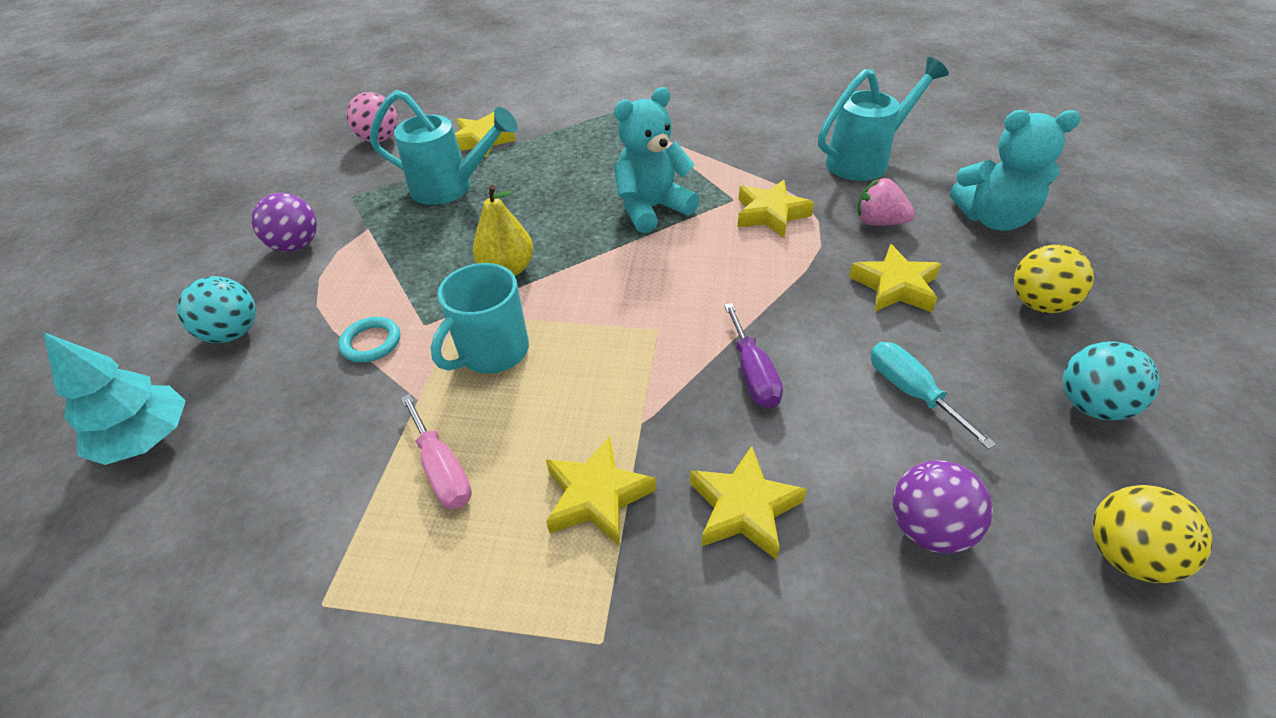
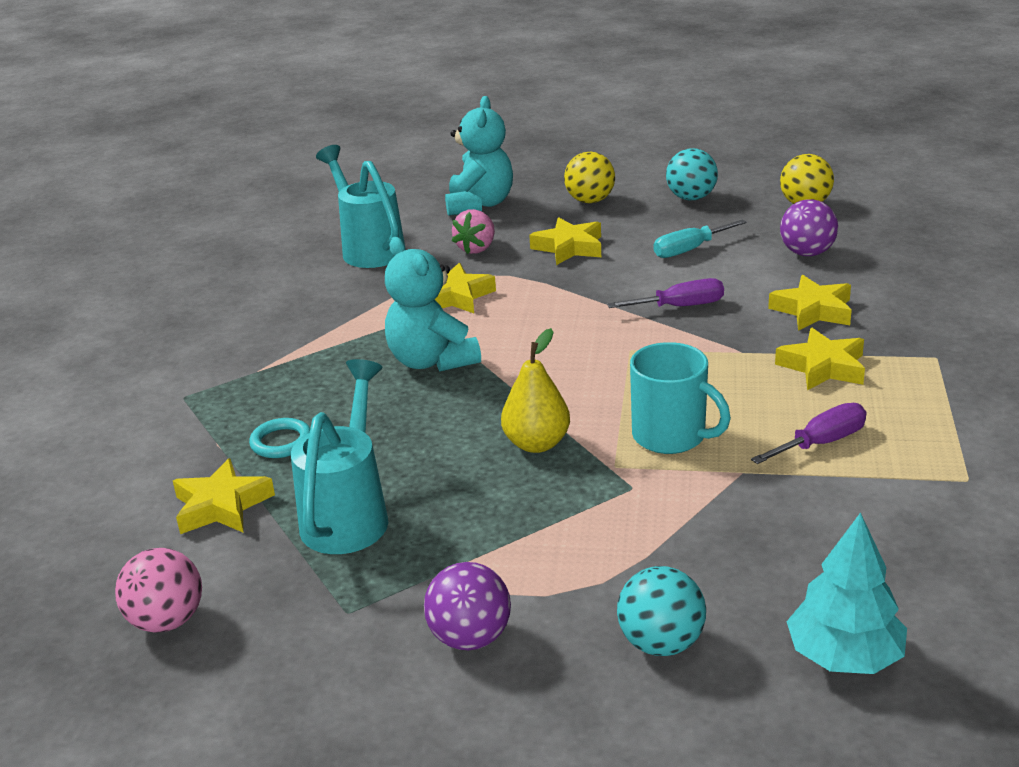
camera: 90 degrees left, 15 degrees down
turquoise ring [338,317,400,363] -> turquoise ring moved to [249,418,310,458]
pink screwdriver [400,394,472,509] -> purple screwdriver [751,403,867,464]

